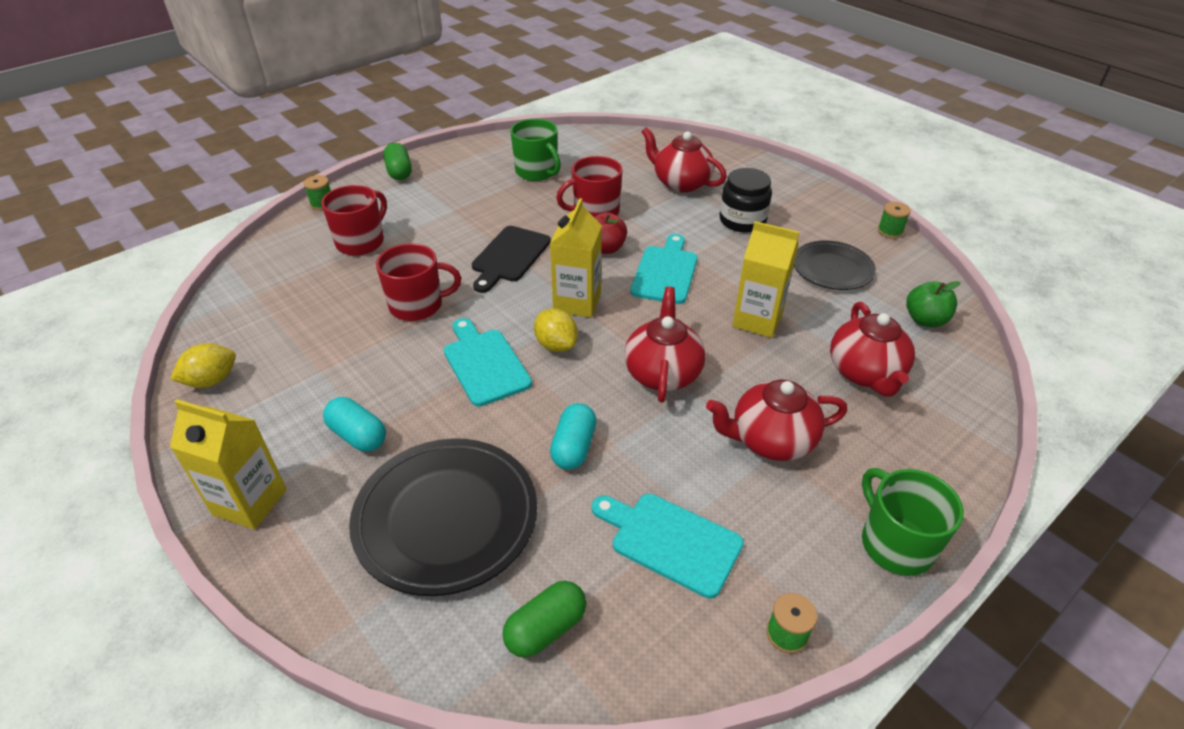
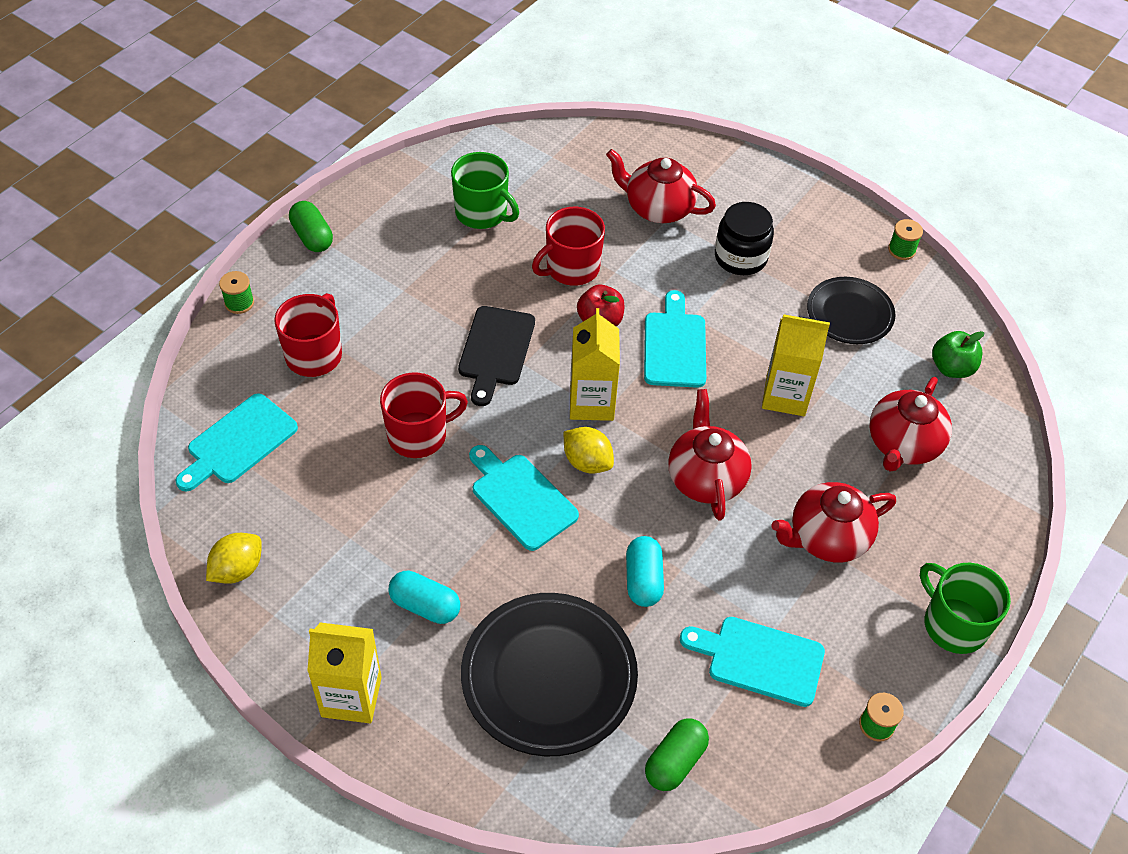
camera: 15 degrees left, 10 degrees up
red teapot [830,302,915,397] -> red teapot turned 45 degrees clockwise [869,377,952,472]
none -> turquoise cutting board [176,393,298,492]

